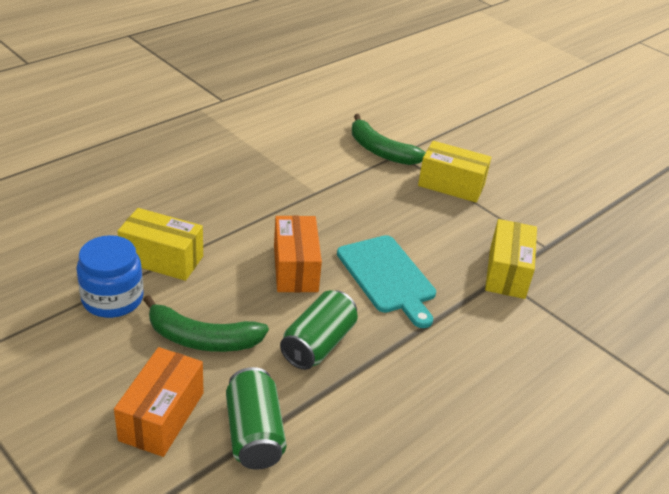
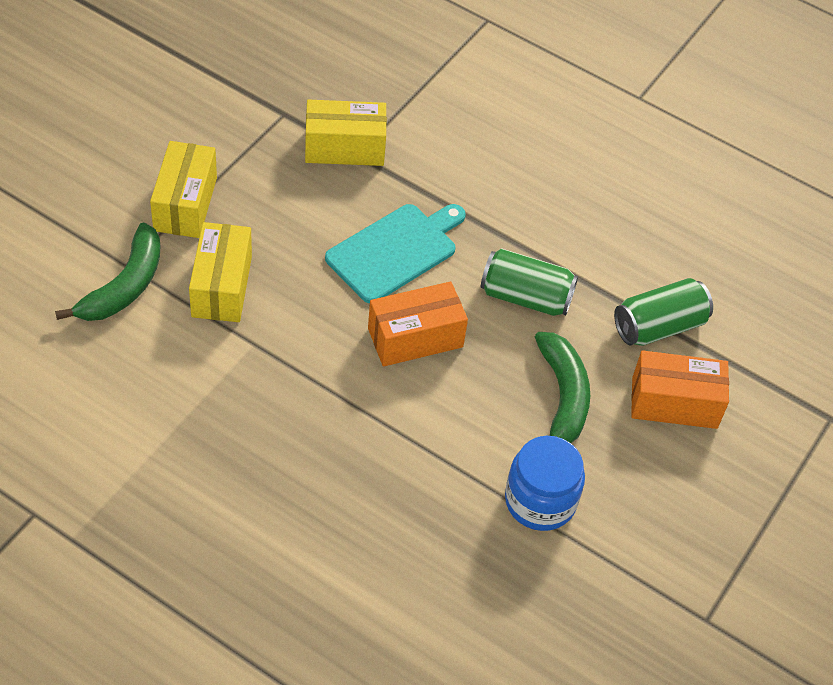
camera: 105 degrees left, 15 degrees up
yellow box [117,208,203,281] -> yellow box moved to [189,222,252,322]

